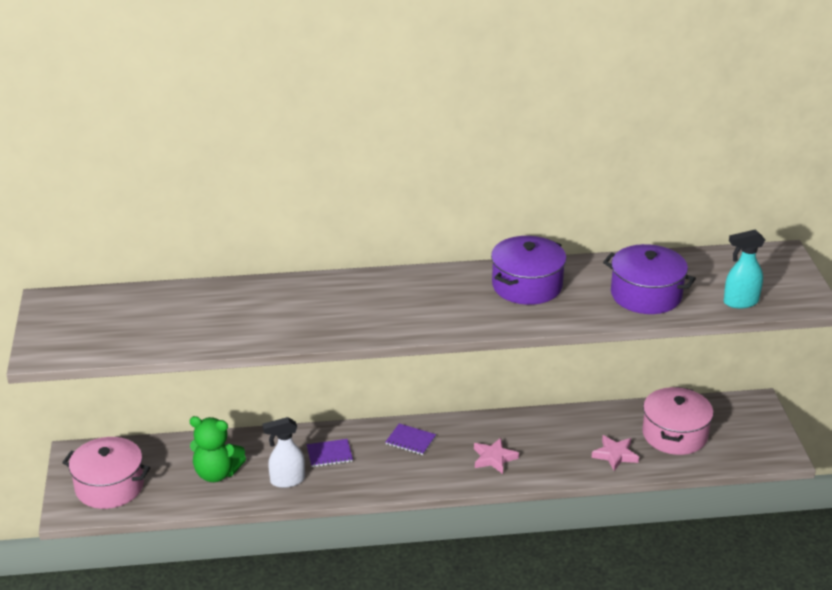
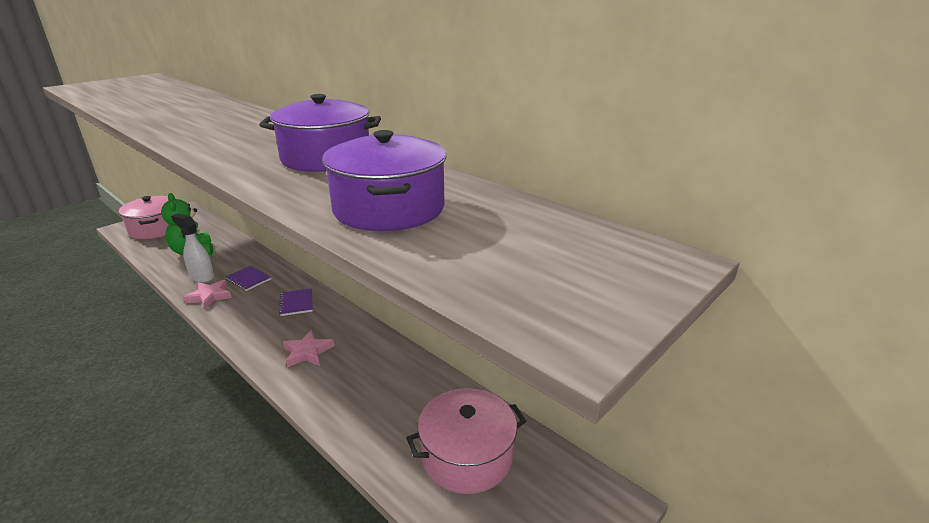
camera: 50 degrees right, 5 degrees down
pink star [591,435,639,471] -> pink star moved to [183,280,232,309]
turquoise spray bottle [724,229,765,309] -> none

